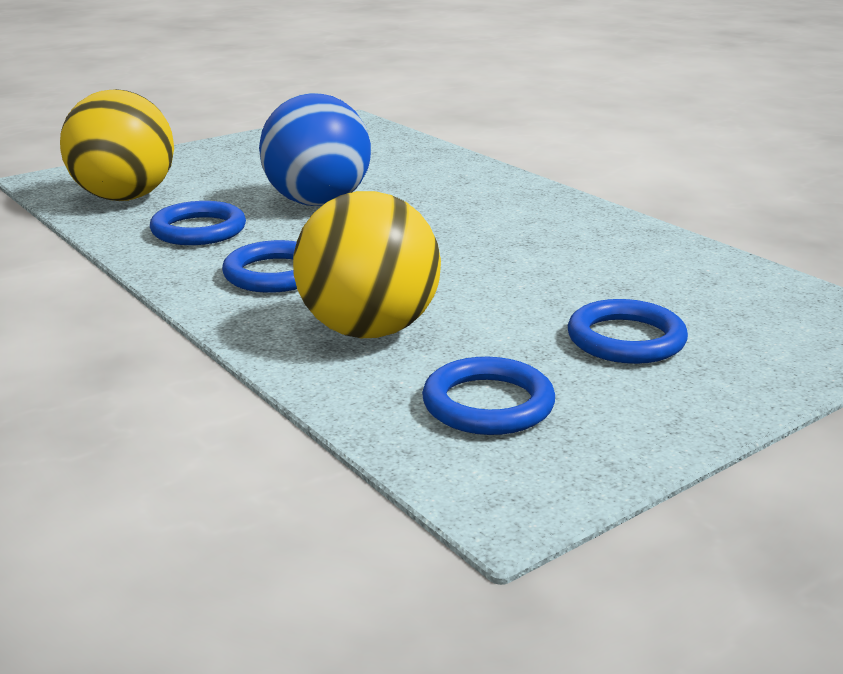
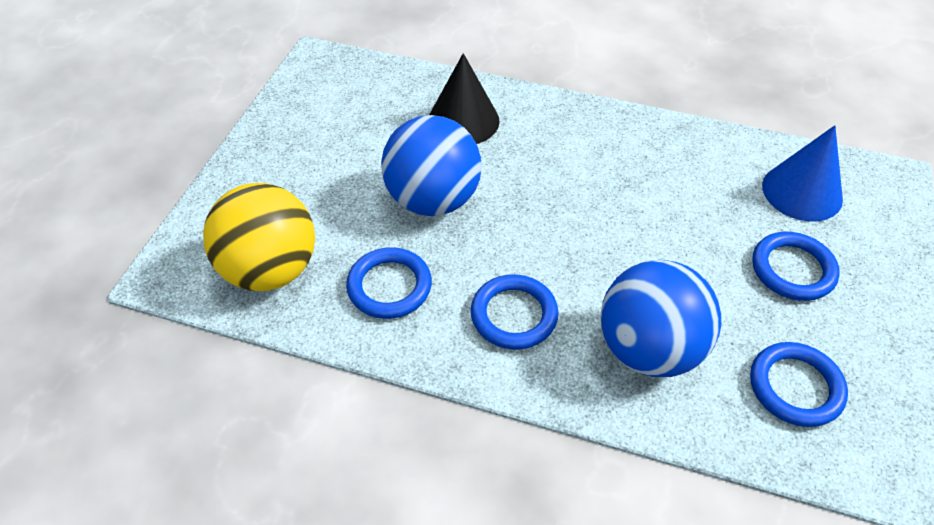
camera: 35 degrees left, 25 degrees up
yellow ball [293,191,441,338] -> blue ball [600,260,721,377]
none -> black cone [429,53,500,144]
none -> blue cone [762,125,843,222]

